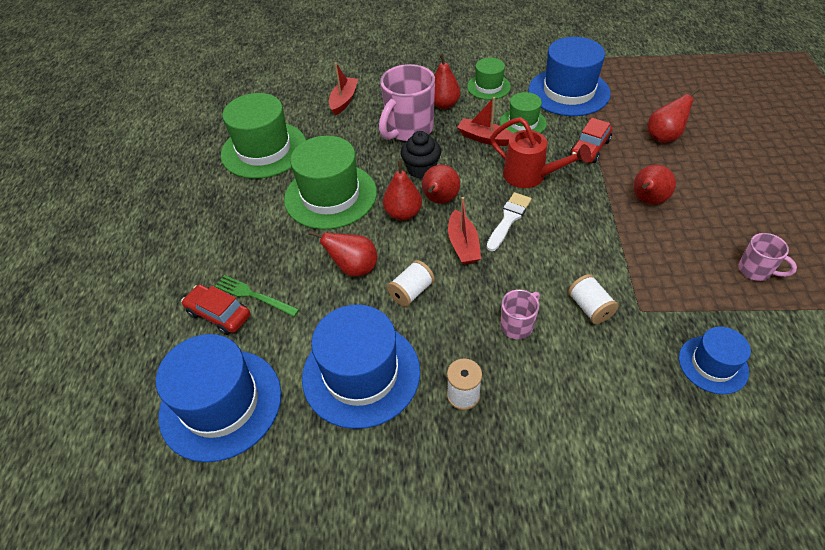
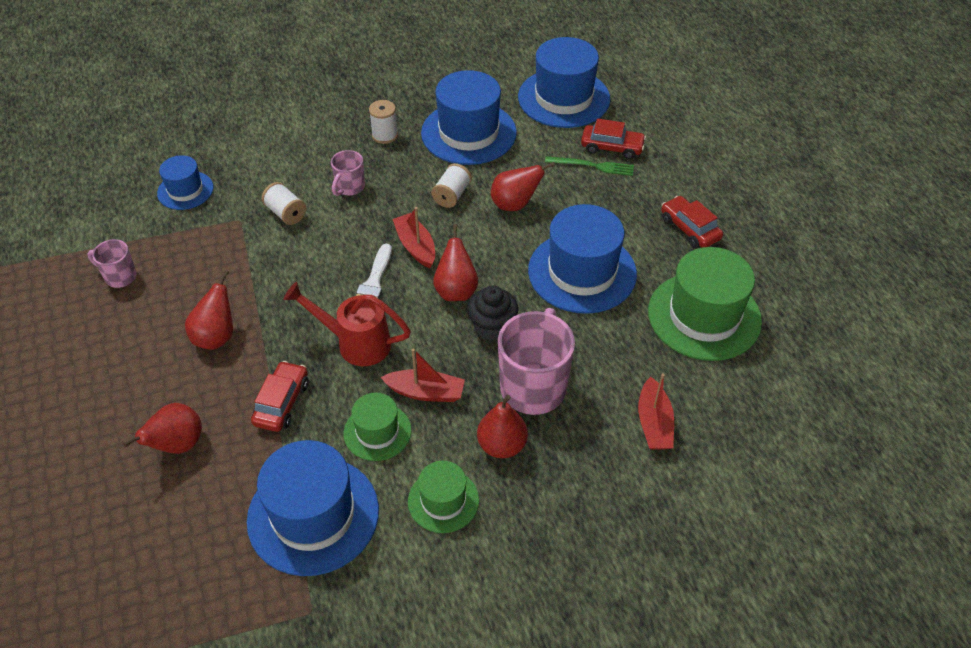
camera: 160 degrees right, 0 degrees up
green hat [284,136,377,229] -> blue hat [528,204,637,314]
red pear [383,160,422,221] -> none
none -> red car [661,196,723,248]

